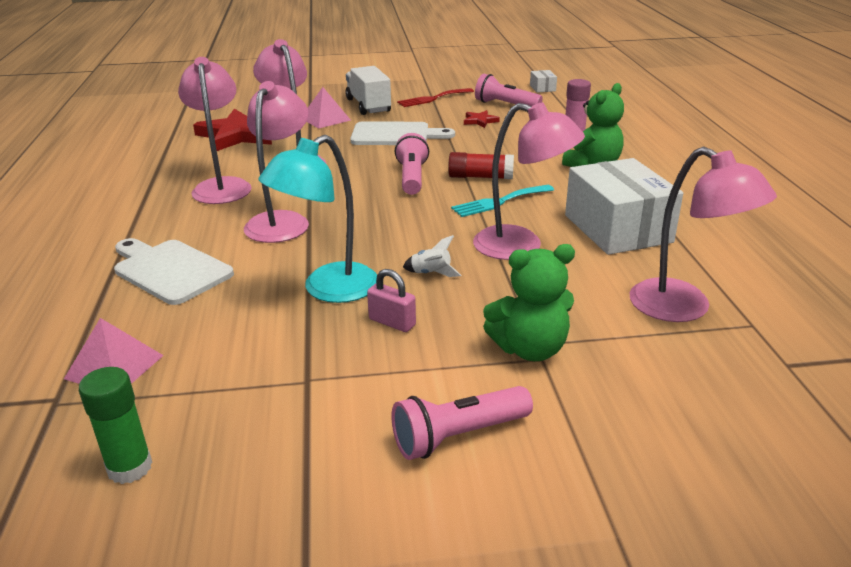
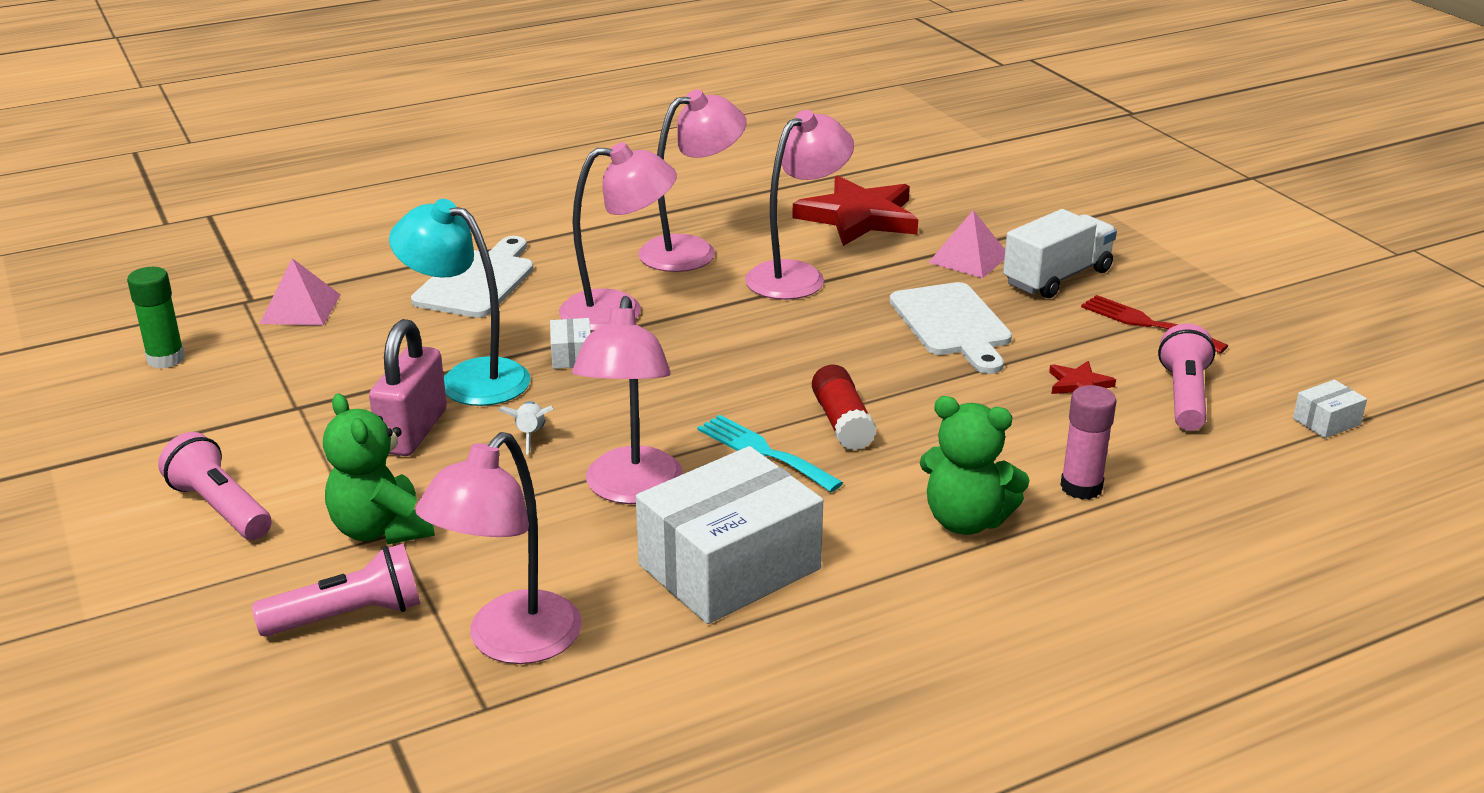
camera: 70 degrees right, 0 degrees up
pink padlock [367,269,416,332] -> pink padlock [369,319,447,456], size x1.73
pink flashlight [395,133,429,195] -> pink flashlight moved to [252,544,421,636]
none -> white box [550,318,591,369]

